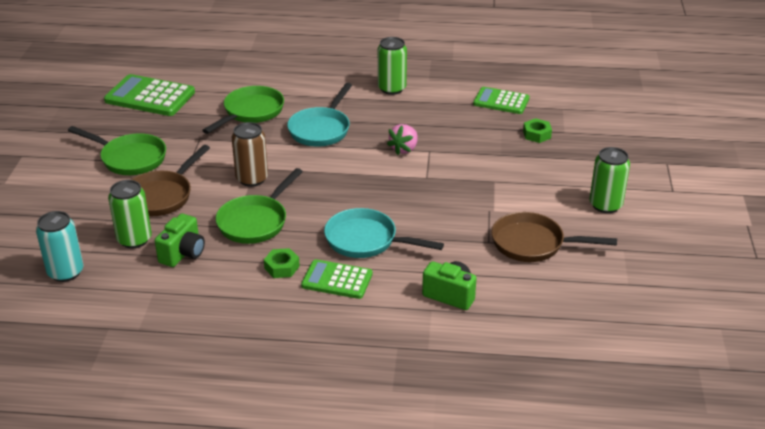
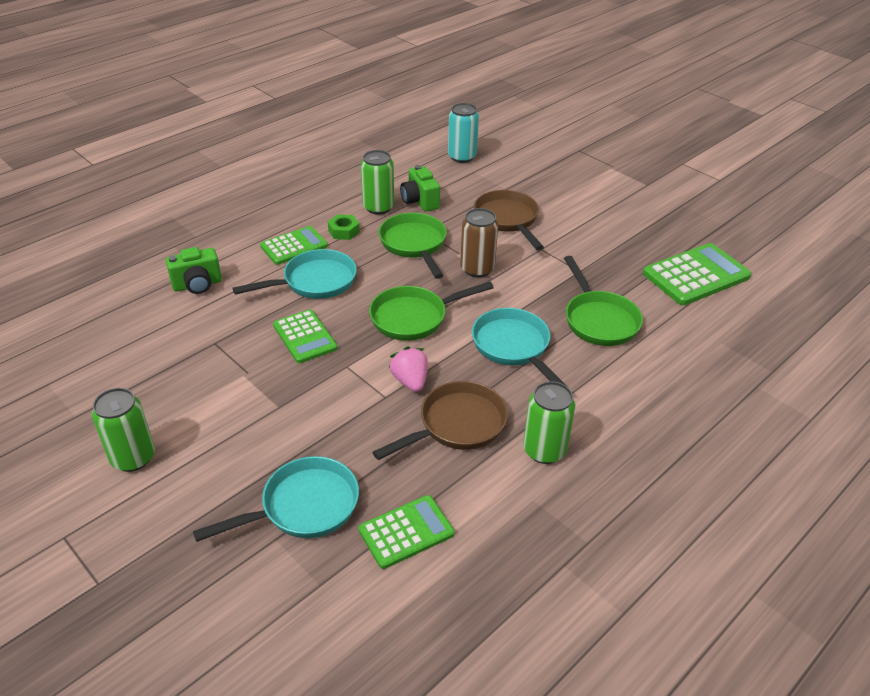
camera: 130 degrees right, 5 degrees up
green pan [68,126,166,175] -> green pan moved to [369,282,494,341]
green can [108,180,152,248] -> green can moved to [361,150,394,215]
brown pan [492,212,617,262] -> brown pan moved to [372,381,508,460]
green nut [523,118,552,143] -> turquoise pan [193,456,359,542]
none -> green calculator [273,310,338,363]

